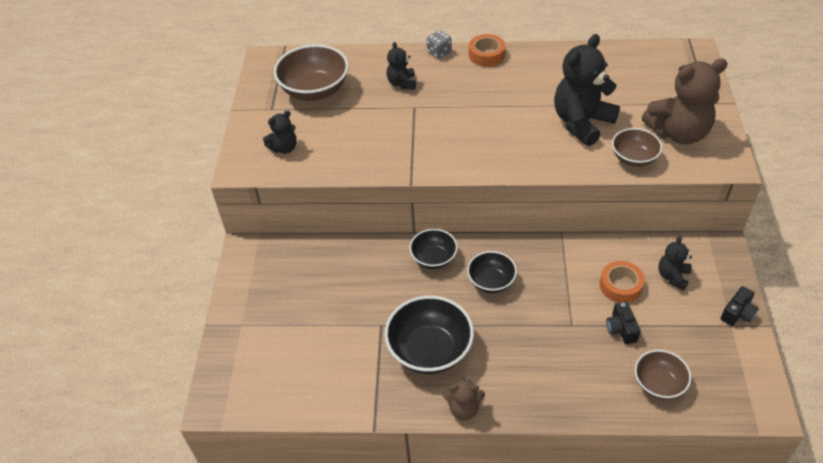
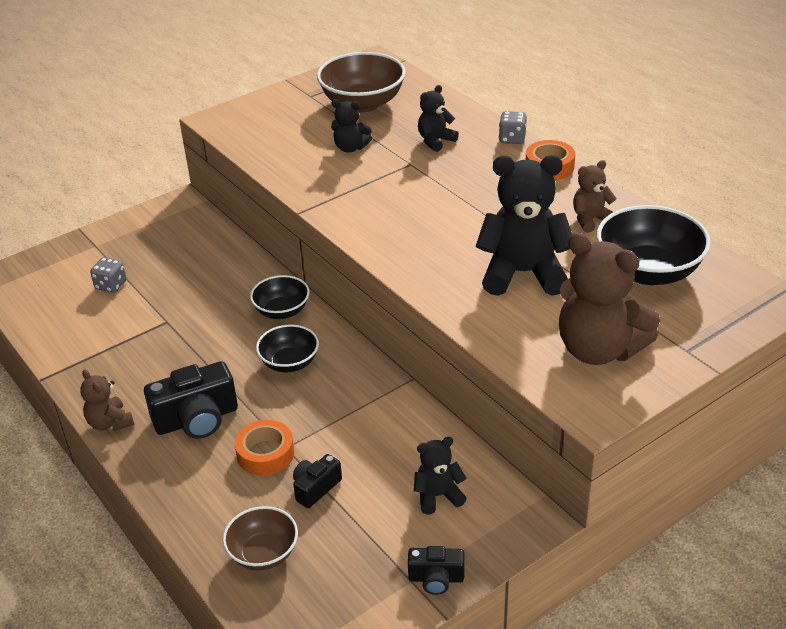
camera: 50 degrees right, 10 degrees down
black teddy bear [263,110,297,154] -> black teddy bear moved to [331,99,372,153]
black bowl [384,296,474,374] -> black bowl moved to [597,205,711,285]
orange tape [600,261,645,303] -> orange tape moved to [235,420,294,476]
brown bowl [612,128,662,167] -> none
none -> grey dice [90,257,127,293]
none -> black camera [144,361,238,439]
none -> brown teddy bear [573,160,617,233]

